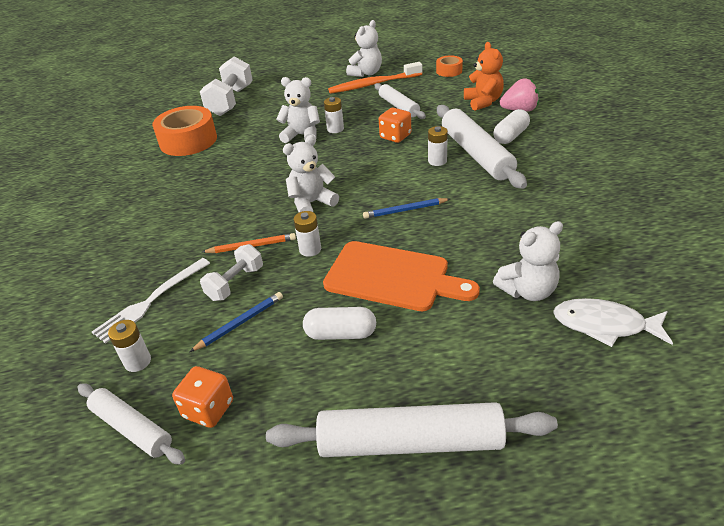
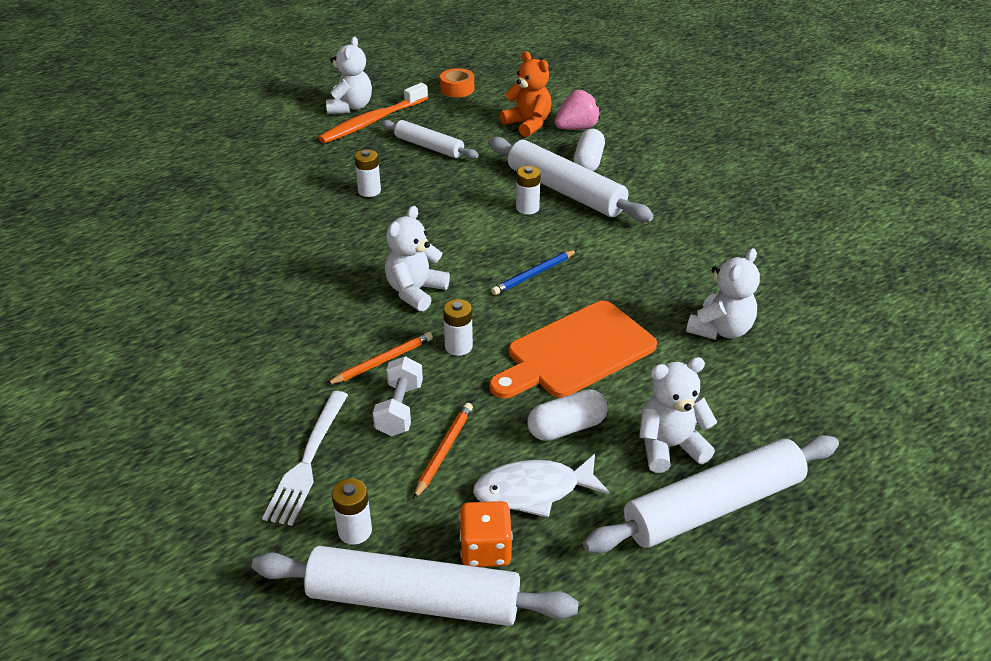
camera: 30 degrees left, 0 degrees up
white rolling pin [78,383,185,464] -> white rolling pin [252,546,579,626], size x1.65
orange tape [152,106,217,156] -> none
blue pencil [190,292,283,352] -> orange pencil [413,403,473,500]
white dumbbell [200,57,253,116] -> none
white teddy bear [276,77,320,143] -> white teddy bear moved to [639,357,717,473]
orange cutting board [323,241,480,311] -> orange cutting board turned 150 degrees clockwise [490,301,657,399]
orange dice [379,108,411,143] -> none
white fish [553,298,673,347] -> white fish moved to [473,454,610,518]

